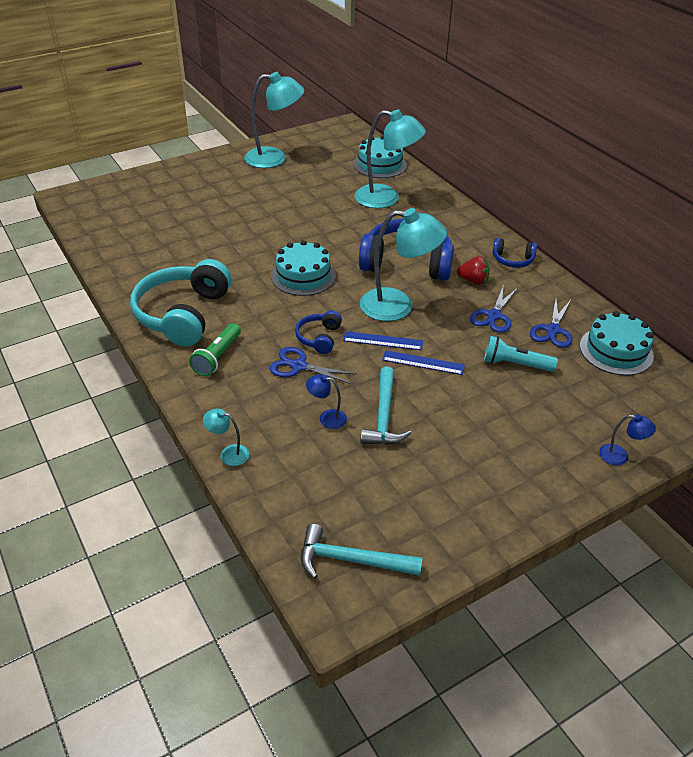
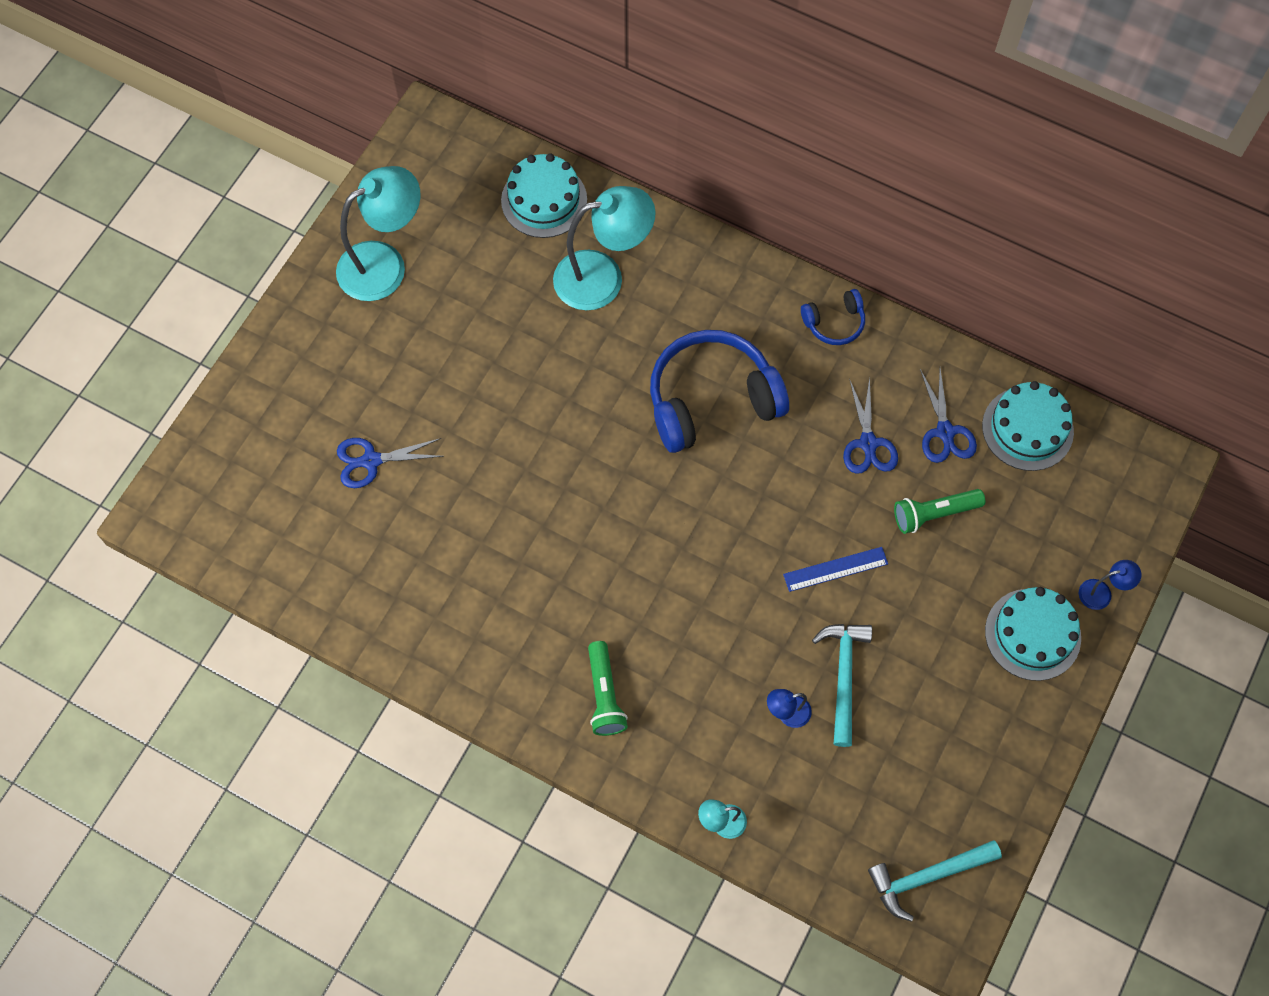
camera: 30 degrees left, 25 degrees up
turquoise headphones [130,259,231,347] -> none
blue scissors [270,347,356,384] -> blue scissors moved to [337,438,444,488]
turquoise cake [271,240,336,296] -> turquoise cake moved to [985,587,1081,681]
blue headphones [295,310,342,354] -> none
blue ruler [343,331,423,350] -> none
turquoise lamp [360,208,447,321] -> none
turquoise hammer [360,366,411,445] -> turquoise hammer turned 150 degrees counterclockwise [812,624,872,747]
red strawberry [457,256,490,285] -> none
turquoise flashlight [484,336,558,372] -> green flashlight [894,489,985,534]

